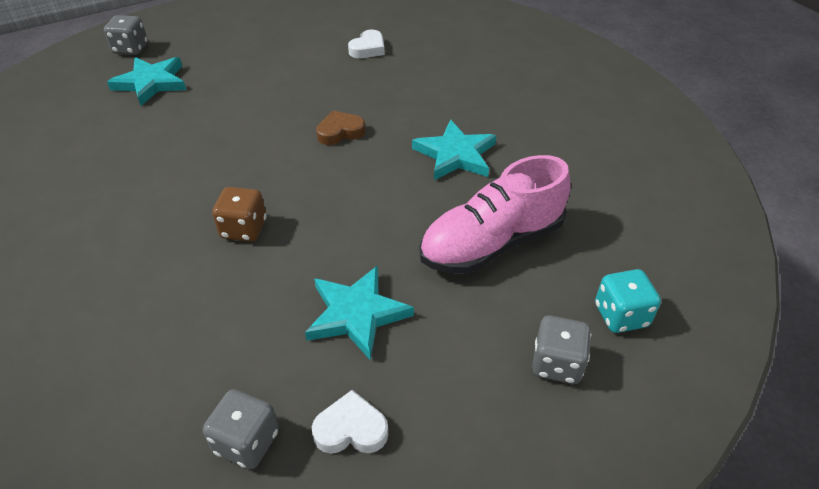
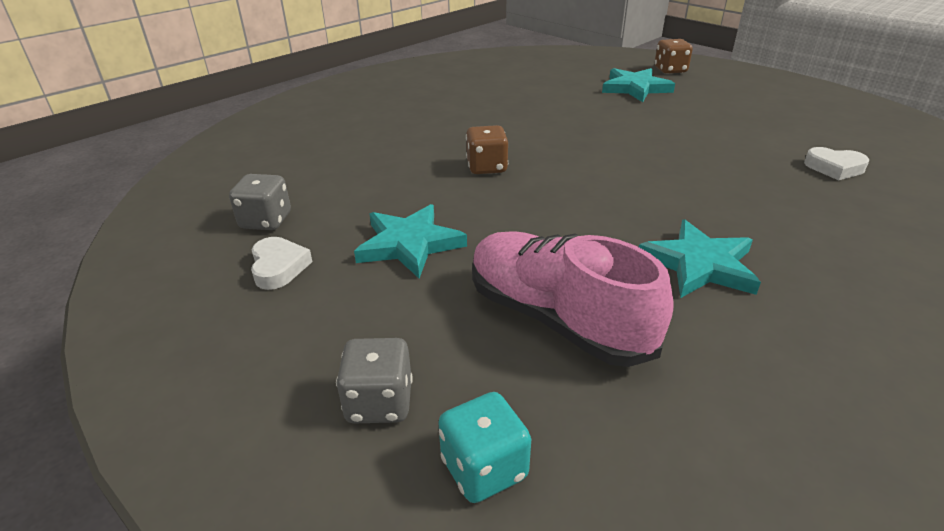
camera: 75 degrees right, 10 degrees down
grey dice [104,15,148,55] -> brown dice [654,39,693,74]
brown heart [316,111,366,145] -> none

